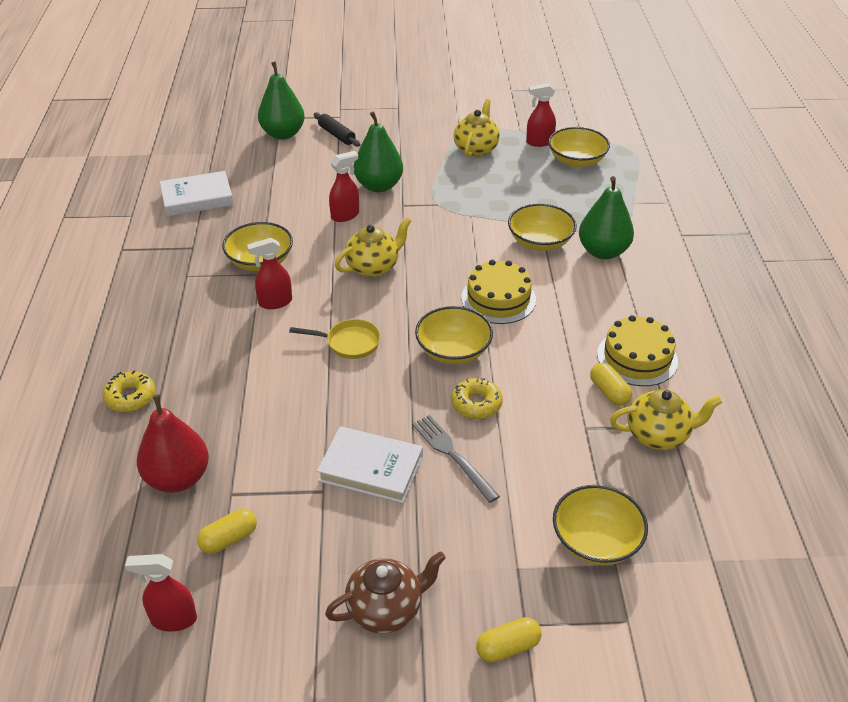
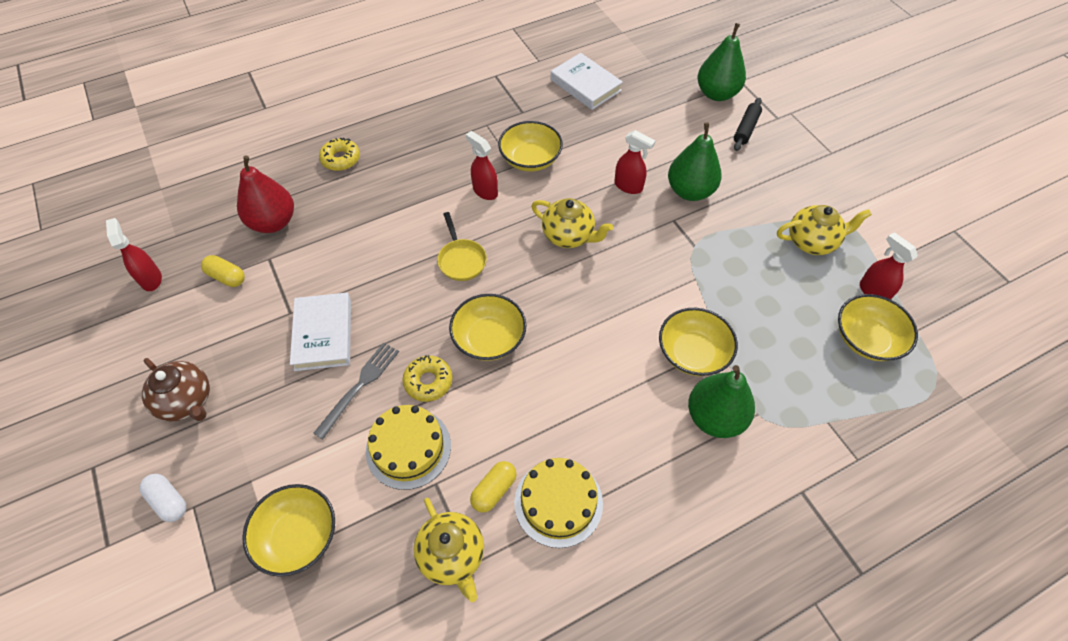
camera: 65 degrees right, 15 degrees up
yellow cake [461,260,536,324] -> yellow cake moved to [366,405,451,490]
yellow capsule [476,617,541,663] -> white capsule [139,474,186,522]

